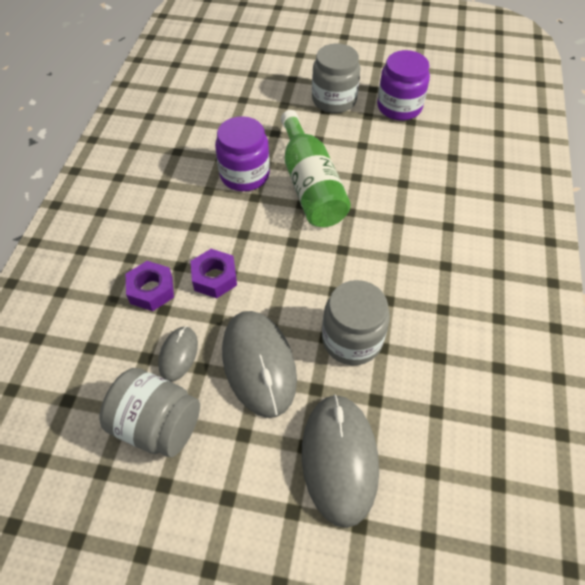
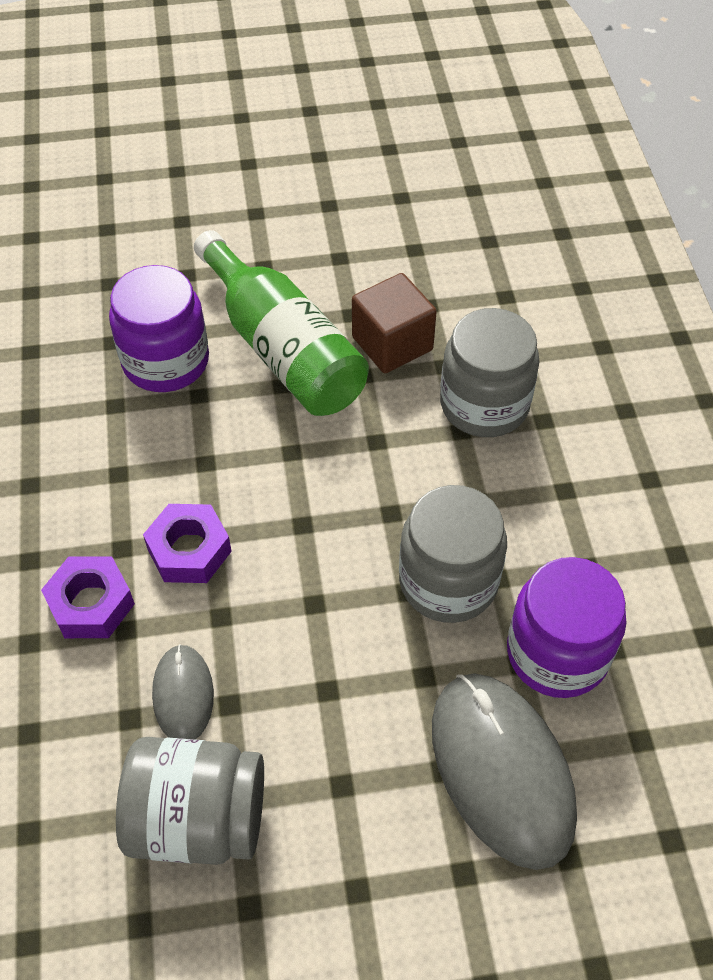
camera: 20 degrees left, 0 degrees up
grey mouse [222,311,297,418] -> none
grey jar [312,43,360,113] -> grey jar moved to [440,308,539,437]
purple jar [377,50,430,121] -> purple jar moved to [507,557,626,698]
none -> brown cube [352,273,437,373]

